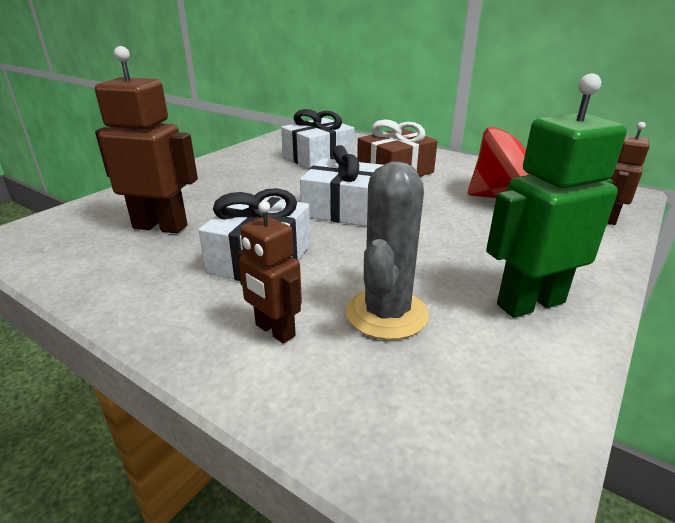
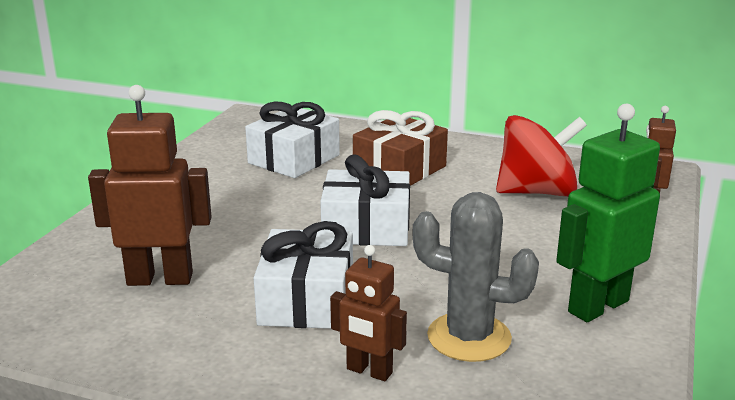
camera: 15 degrees left, 5 degrees down
grey cactus [346,161,429,340] -> grey cactus turned 75 degrees counterclockwise [413,192,539,362]

